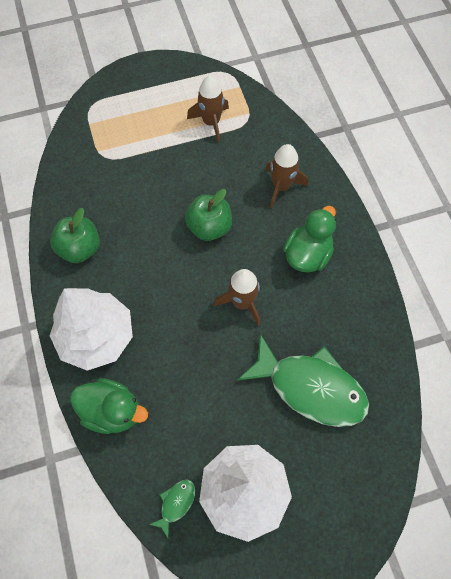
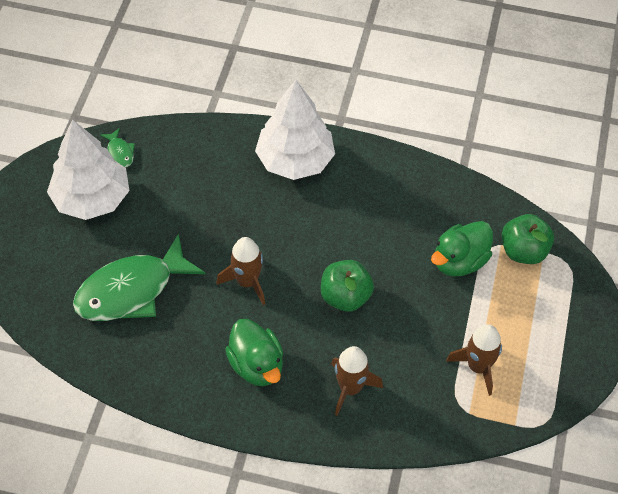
camera: 120 degrees right, 10 degrees down
green apple [50,208,100,263] -> green apple moved to [502,214,554,264]
green duck [70,378,148,434] -> green duck moved to [431,221,493,277]

